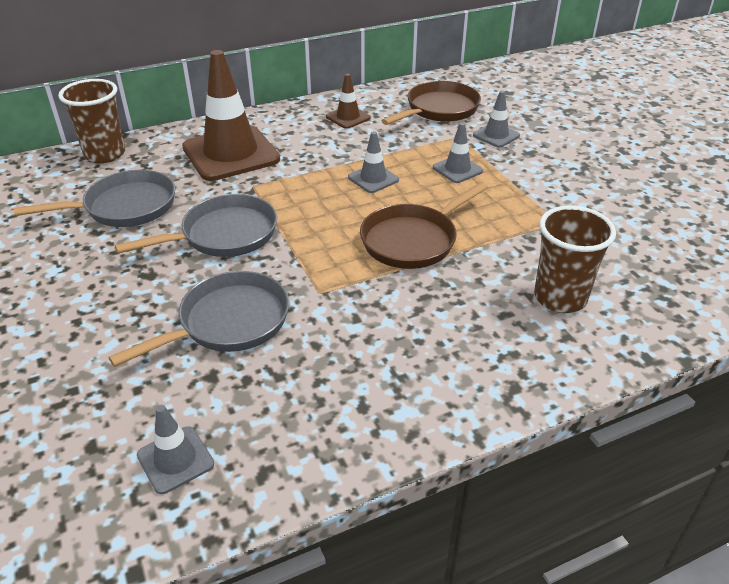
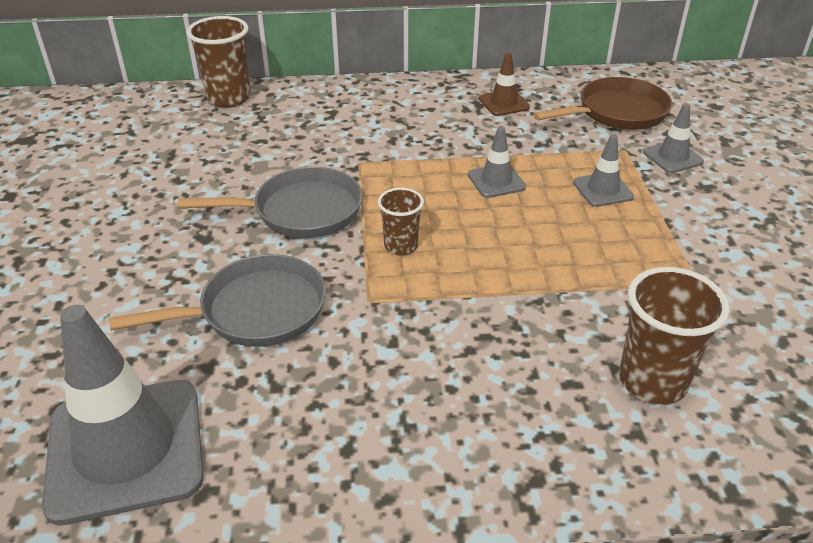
camera: 20 degrees right, 0 degrees up
grey pan [14,170,175,227] -> none
grey traffic cone [137,405,214,494] -> grey traffic cone [42,305,203,525], size x2.13
brown traffic cone [182,50,280,181] -> none
brown pan [360,182,488,269] -> none
none -> brown cup [378,187,424,255]

